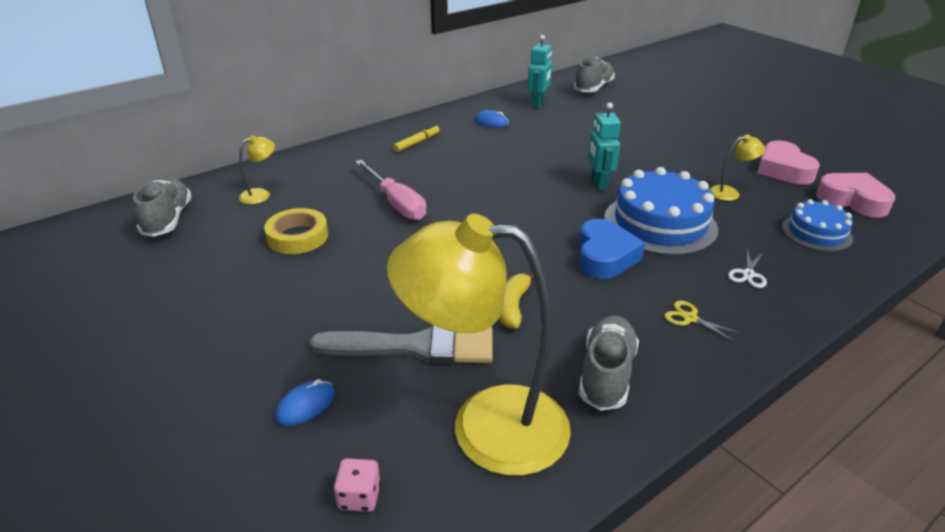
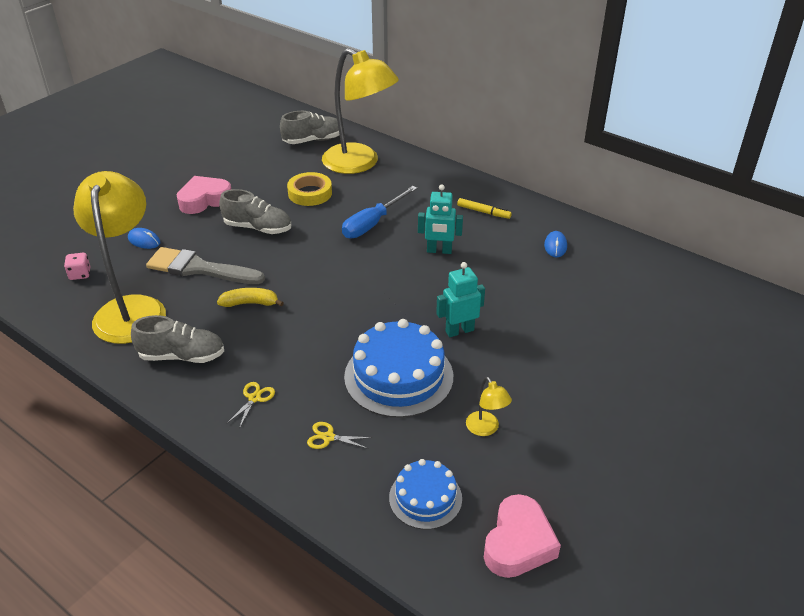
camera: 75 degrees right, 5 degrees up
yellow lamp [239,135,275,204] -> yellow lamp [322,48,399,174], size x2.49
grey brush [309,325,493,364] -> grey brush turned 120 degrees clockwise [146,247,265,284]
pink screwdriver [355,160,427,220] -> blue screwdriver [342,186,417,238]
turquoise robot [527,35,552,108] -> turquoise robot moved to [418,185,463,254]
grey shoe [574,57,615,92] -> grey shoe moved to [219,189,292,234]
blue heart [579,219,645,279] -> none
white scissors [728,250,767,288] -> yellow scissors [307,422,372,449]
pink heart [757,140,820,185] -> pink heart moved to [177,176,231,214]

